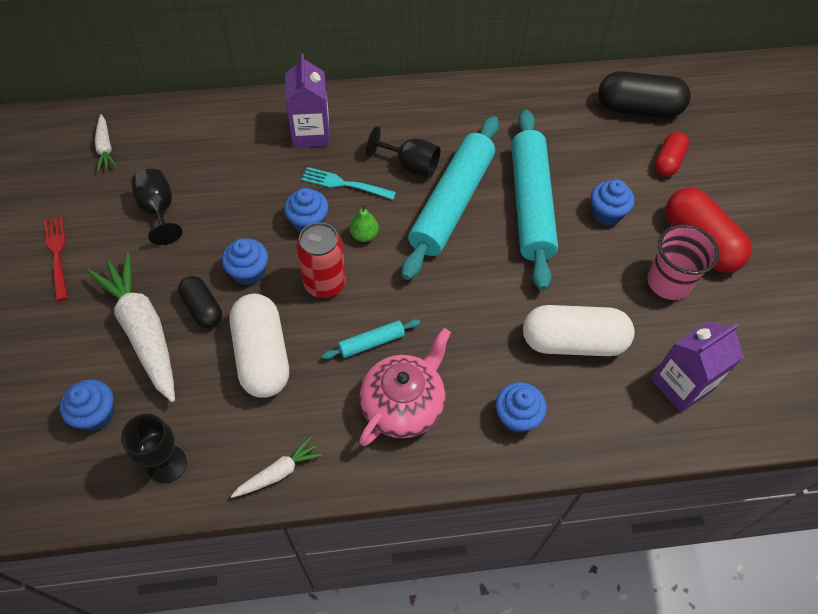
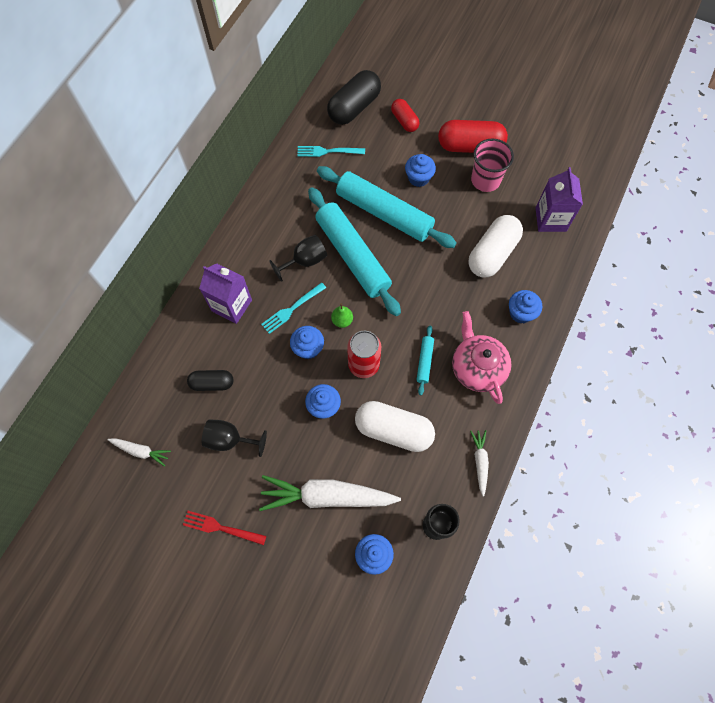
camera: 55 degrees left, 10 degrees up
black capsule [178,276,222,328] -> black capsule moved to [187,370,233,391]
none -> turquoise fork [297,146,365,157]

